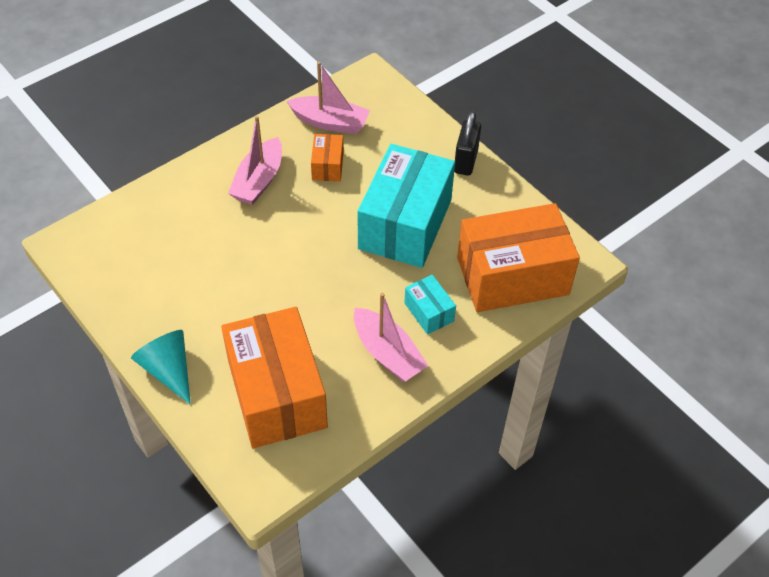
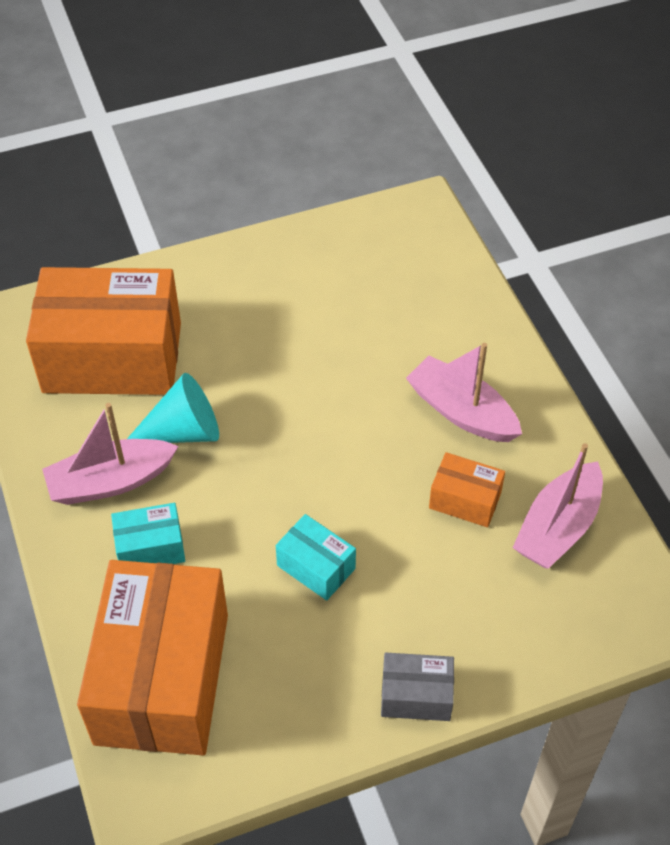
camera: 110 degrees right, 0 degrees up
turquoise cone [131,330,191,405] -> turquoise cone moved to [127,373,219,443]
turquoise box [358,144,455,268] -> turquoise box [276,514,356,601], size x0.44
black padlock [454,112,481,176] -> grey box [381,653,454,721]

